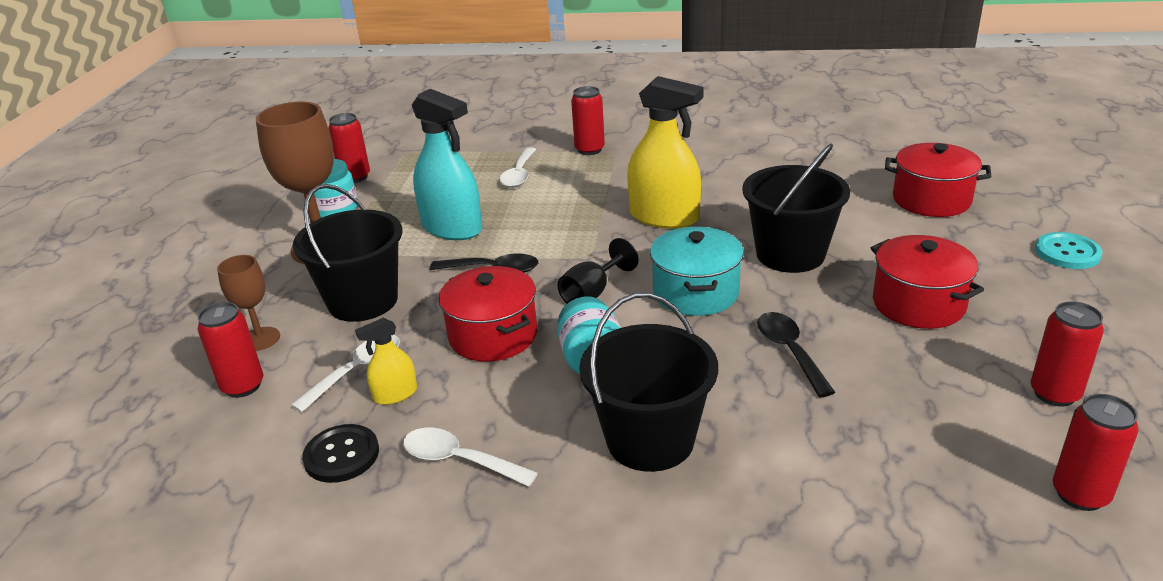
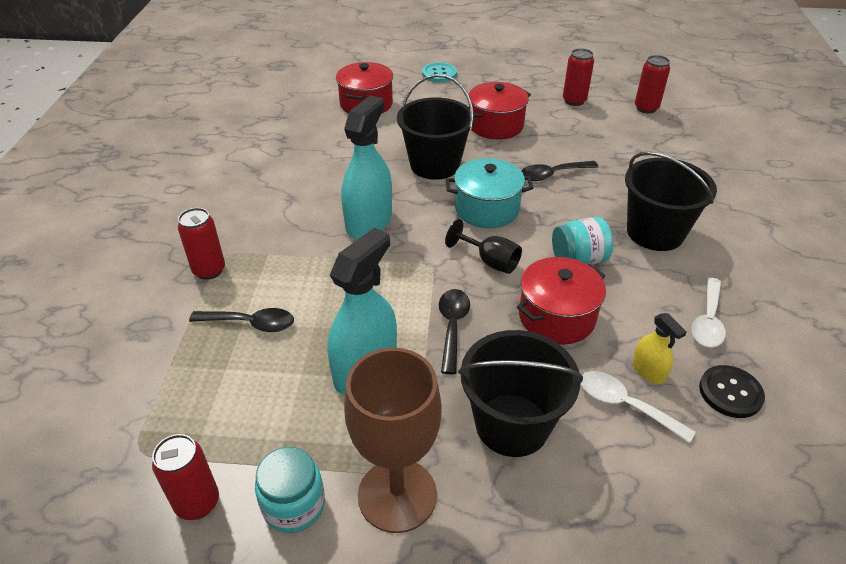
camera: 95 degrees left, 10 degrees up
red can [197,302,263,398] -> none
brown goblet [217,255,280,351] -> none
white spoon [500,147,536,188] -> black spoon [189,308,294,332]
yellow spray bottle [627,76,704,229] -> turquoise spray bottle [341,95,392,239]

